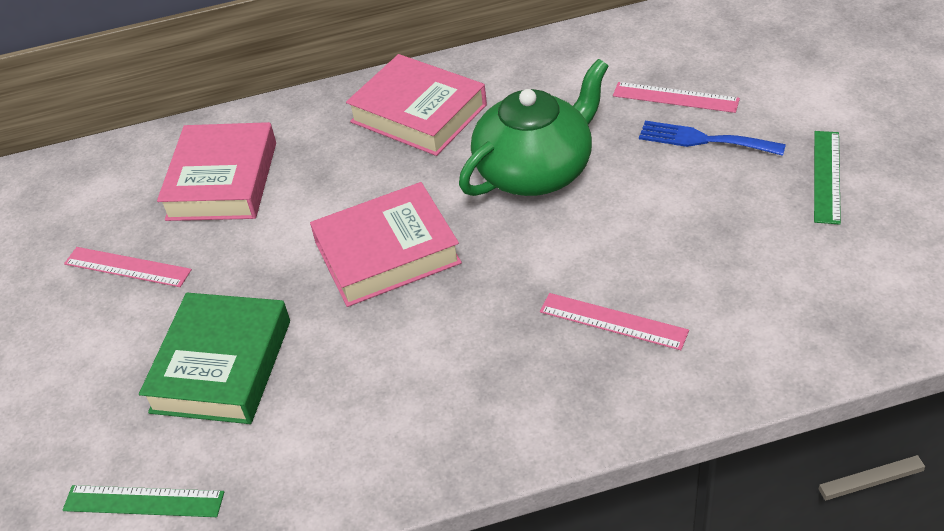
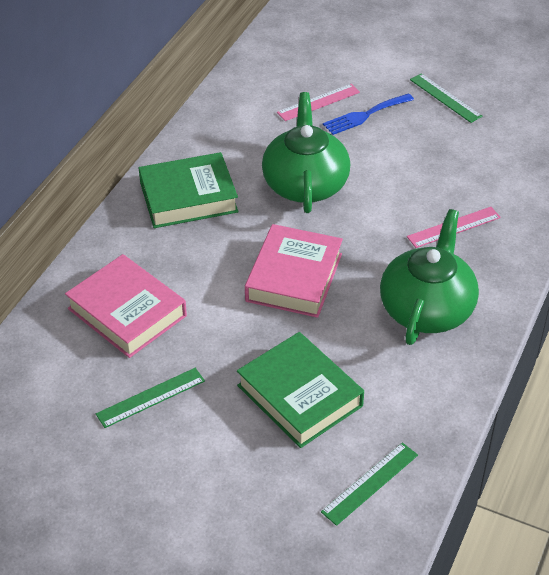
camera: 55 degrees left, 0 degrees up
pink ruler [64,247,192,287] -> green ruler [96,368,205,428]
pink book [346,54,487,156] -> green book [139,152,238,228]
none -> green teapot [380,209,479,345]

